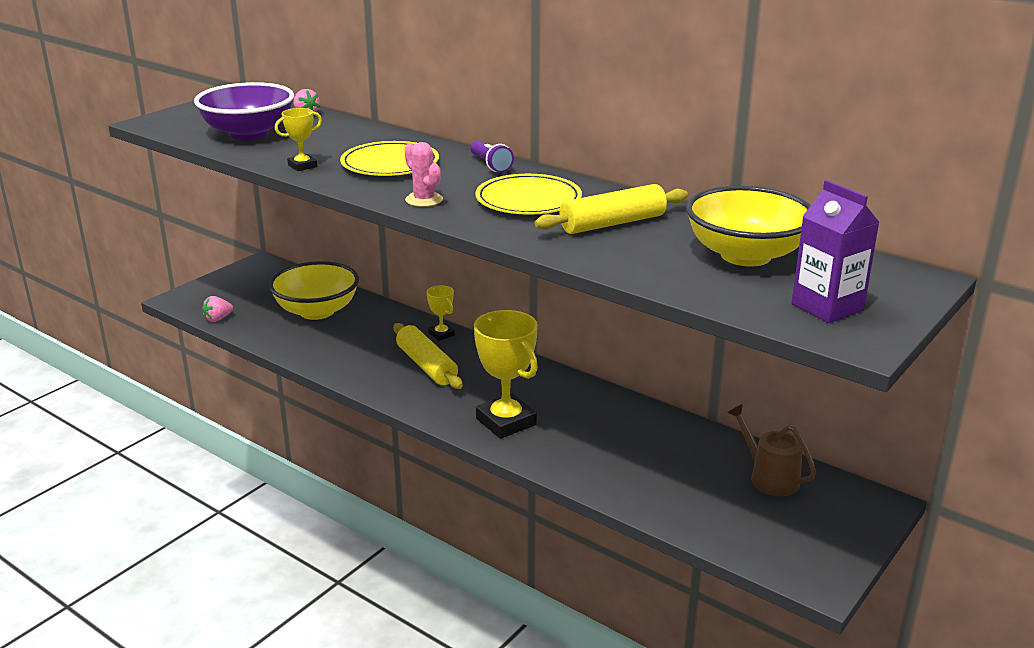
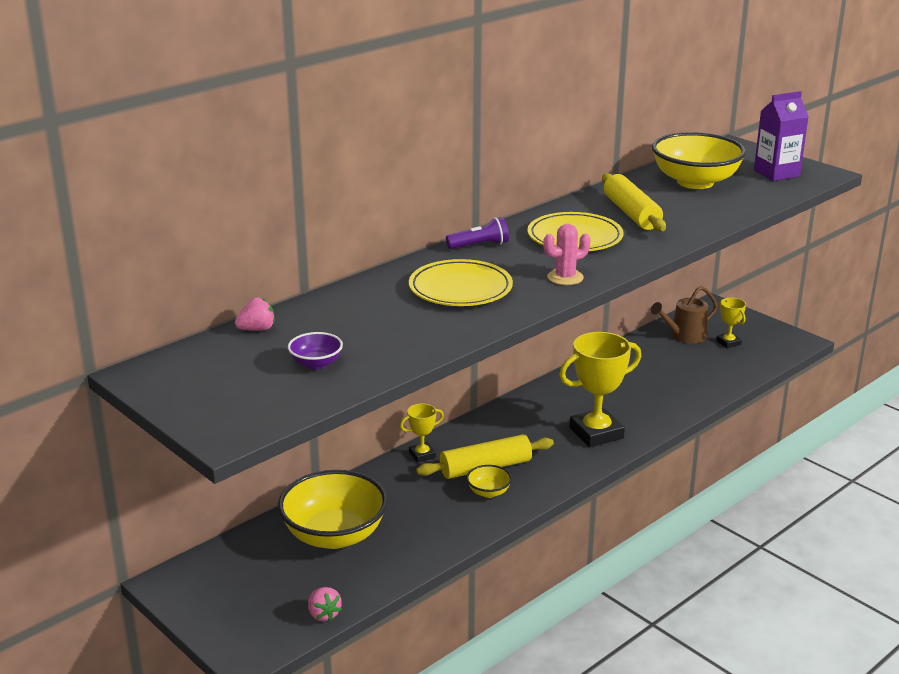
camera: 80 degrees left, 0 degrees up
purple bowl [194,82,294,140] -> purple bowl [288,332,343,369], size x0.44
yellow trophy [275,108,322,171] -> yellow trophy moved to [716,298,746,348]
none -> yellow bowl [466,465,512,498]

